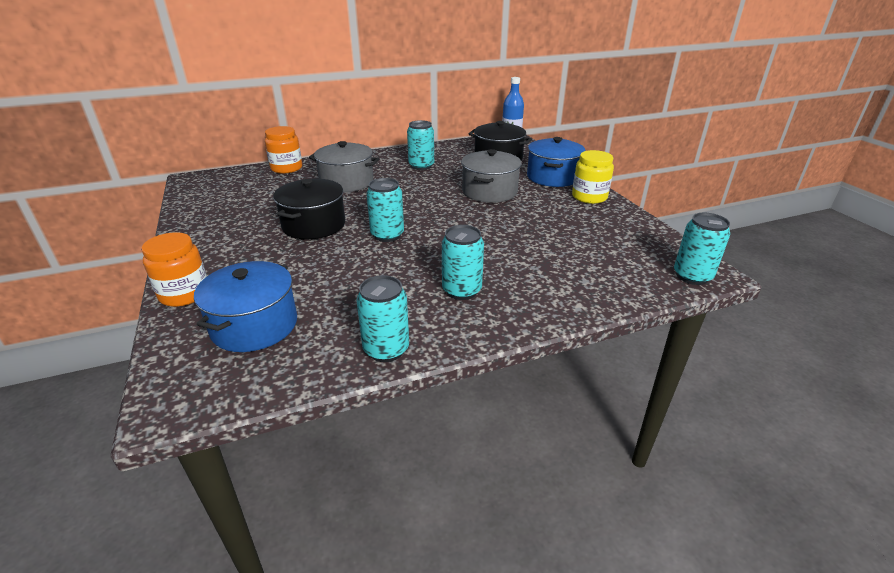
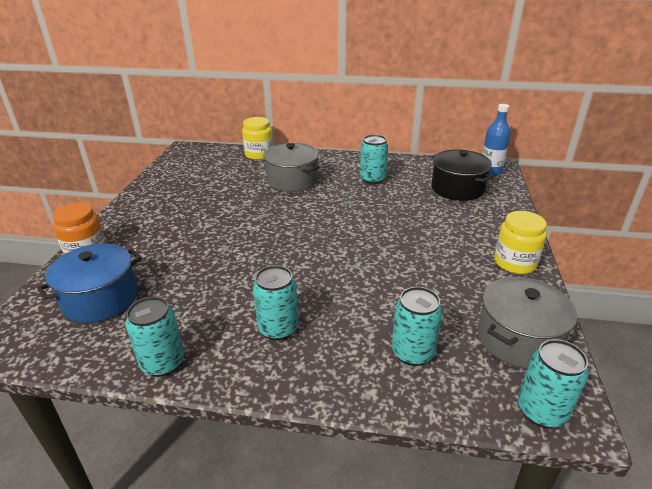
camera: 30 degrees right, 0 degrees up
orange jar [265,126,302,174] -> yellow jar [242,117,273,160]
black pot [273,179,345,240] -> none
turquoise can [367,178,404,242] -> turquoise can moved to [392,287,442,366]
grey pot [461,149,522,203] -> grey pot moved to [477,277,577,369]
blue pot [527,137,585,187] -> none

